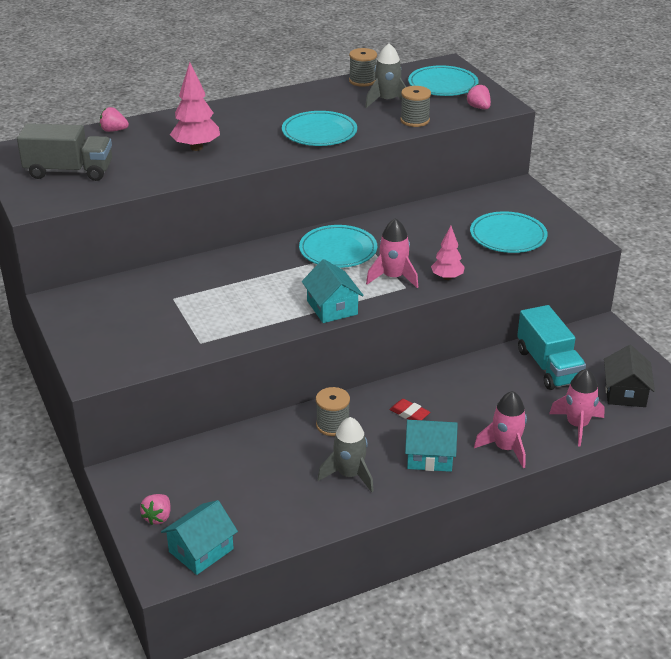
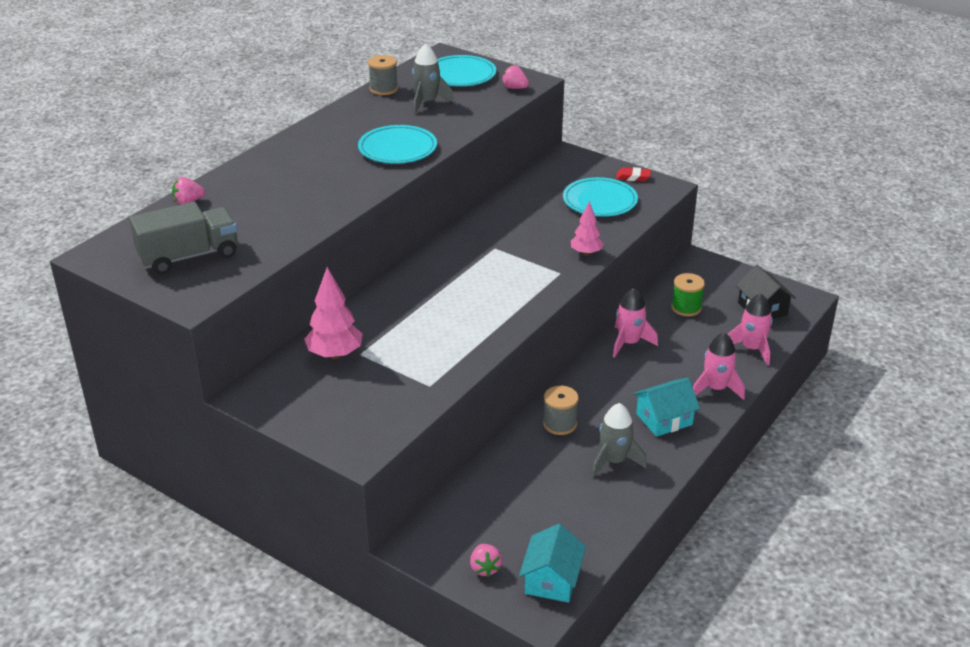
camera: 30 degrees left, 0 degrees up
pink tree [170,62,220,151] -> pink tree moved to [304,267,363,359]
turquoise plate [299,225,377,268] -> none
turquoise house [302,259,364,323] -> none
pink rocket [366,218,418,288] -> pink rocket moved to [613,288,658,358]
red eraser [389,399,430,420] -> red eraser moved to [616,167,651,181]
grey spool [400,86,431,127] -> none
turquoise truck [517,305,586,390] -> green spool [671,273,705,316]

